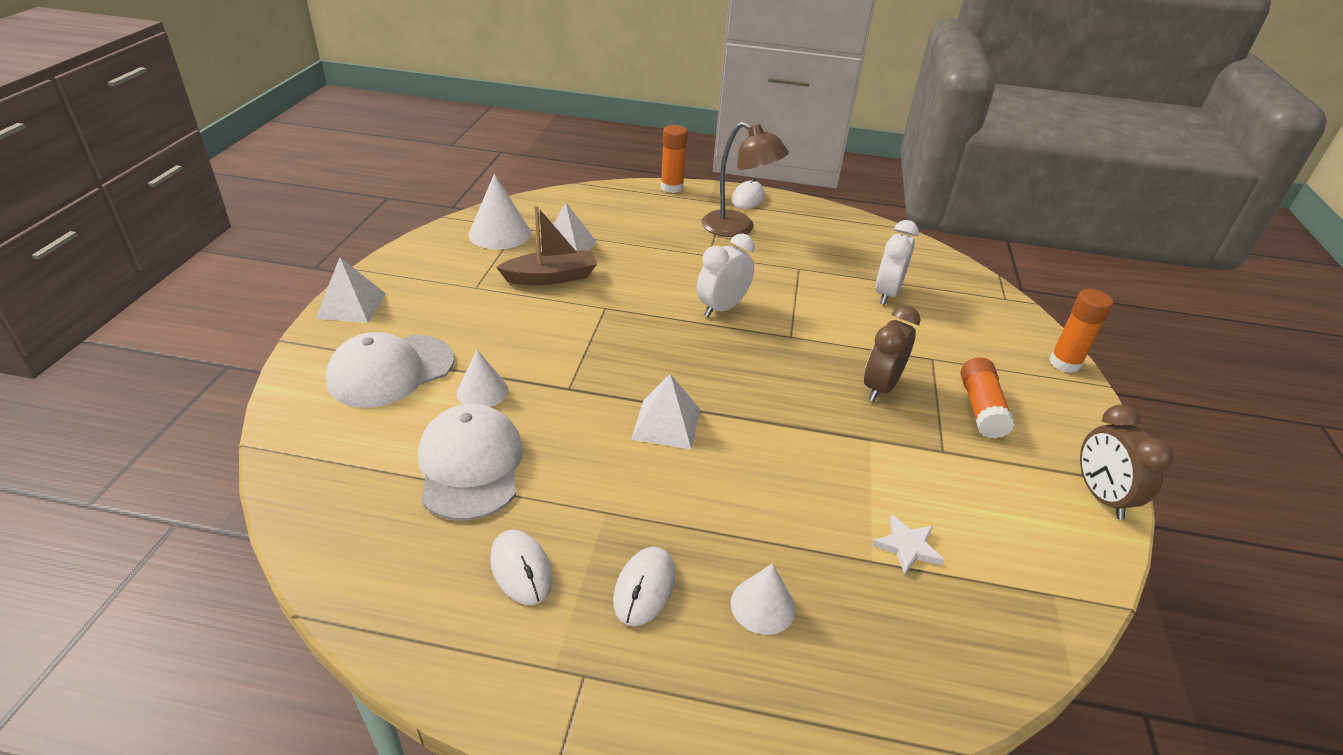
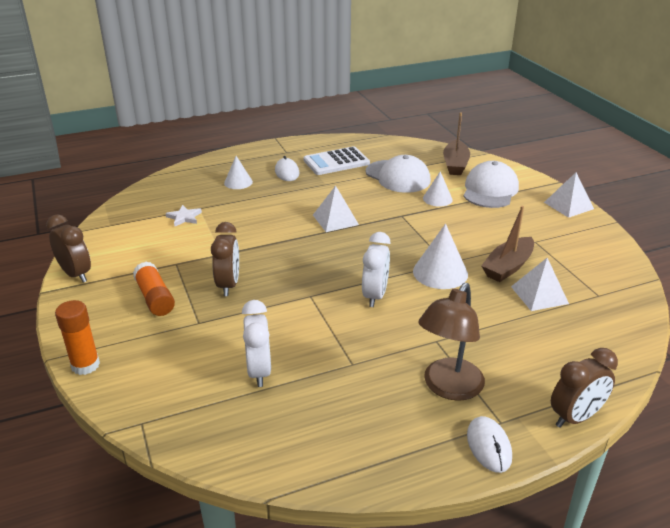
camera: 150 degrees right, 5 degrees down
white cone [469,174,531,249] -> white cone moved to [413,224,468,289]
white mouse [490,529,552,605] -> white calculator [303,146,370,175]
orange glue stick [660,125,688,193] -> brown clock [551,348,618,428]
brown lamp [702,122,789,237] -> brown lamp turned 60 degrees counterclockwise [418,283,485,401]
none -> brown boat [443,112,470,175]

